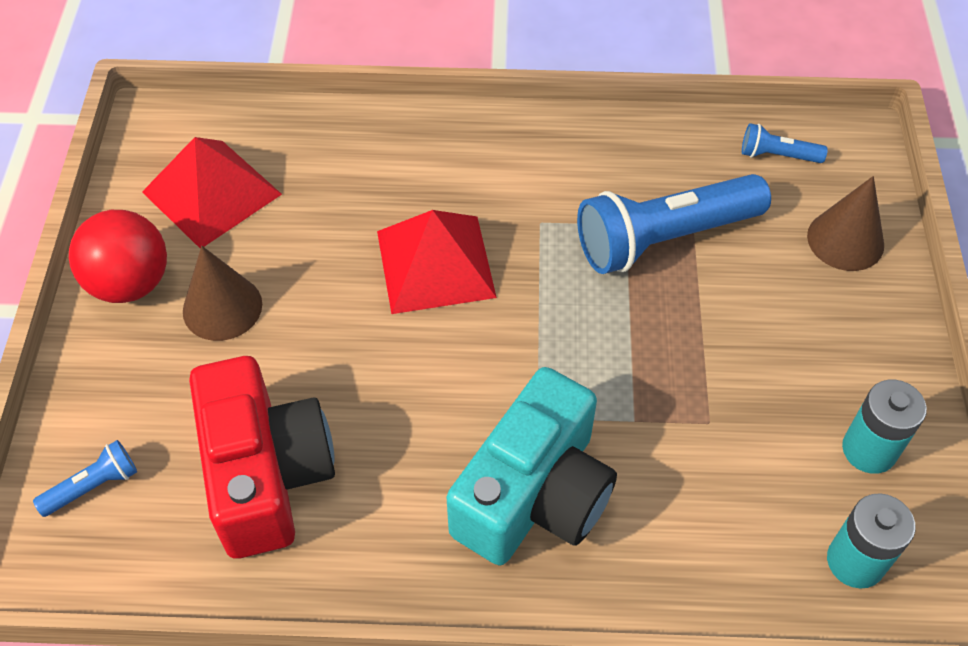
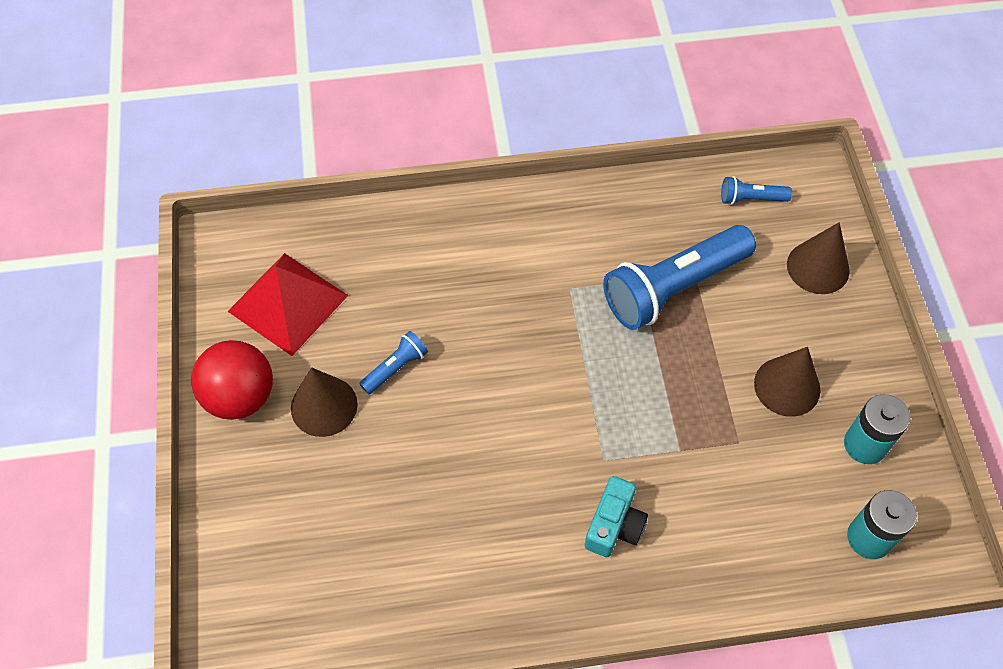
camera: 10 degrees left, 5 degrees up
blue flashlight [33,440,137,517] -> blue flashlight moved to [359,331,428,394]
red camera [189,356,335,559] -> none
red pyramid [377,210,497,314] -> none
turquoise camera [446,367,617,565] -> turquoise camera [585,476,648,557], size x0.51
none -> brown cone [754,347,820,417]

